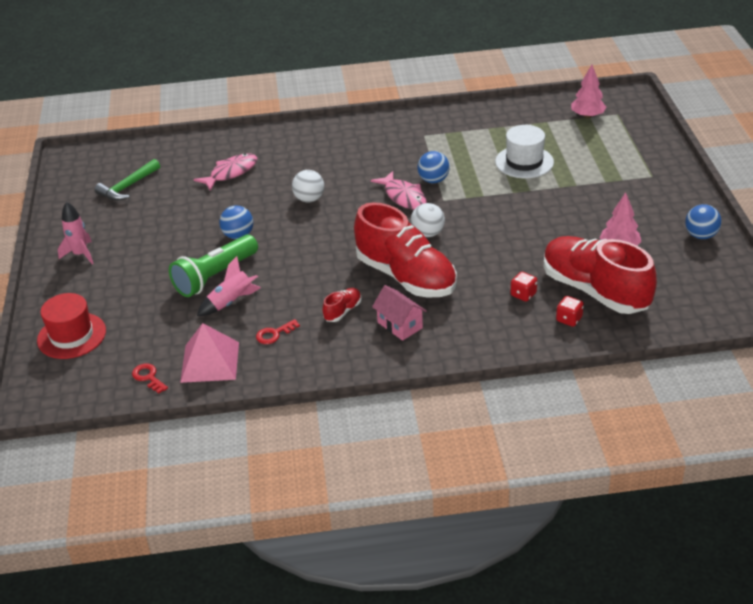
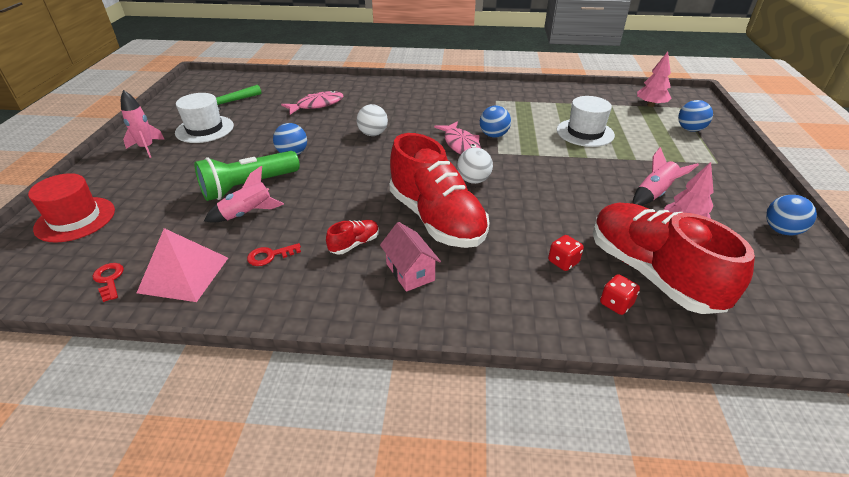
camera: 10 degrees right, 0 degrees up
none -> white hat [175,93,234,143]
none -> pink rocket [633,147,699,206]
none -> blue ball [678,100,713,132]

